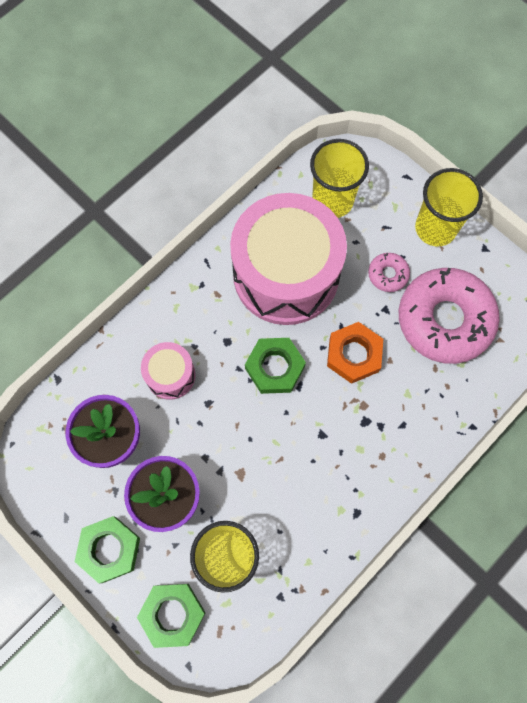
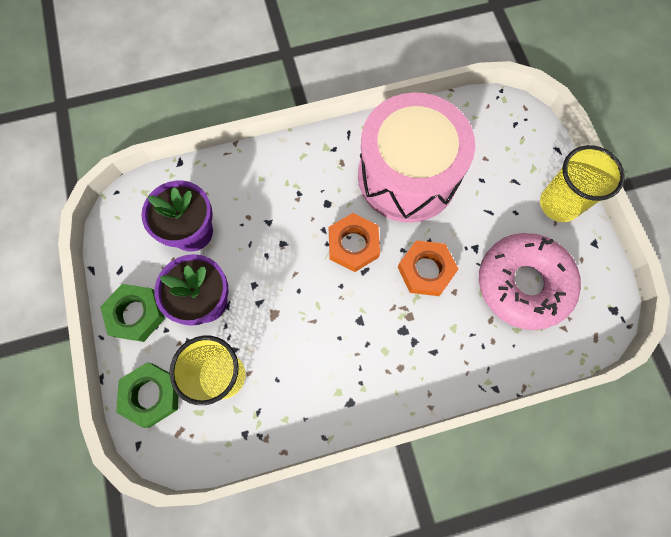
camera: 30 degrees right, 0 degrees up
pink drum [141,342,196,400] -> none
green nut [245,338,306,394] -> orange nut [328,213,380,272]
yellow cup [310,139,369,218] -> none
pink donut [368,253,410,292] -> none

